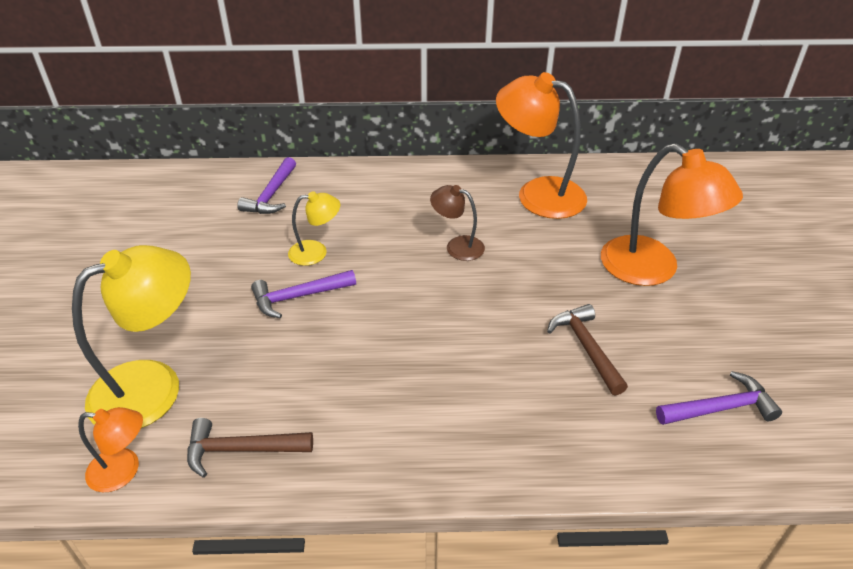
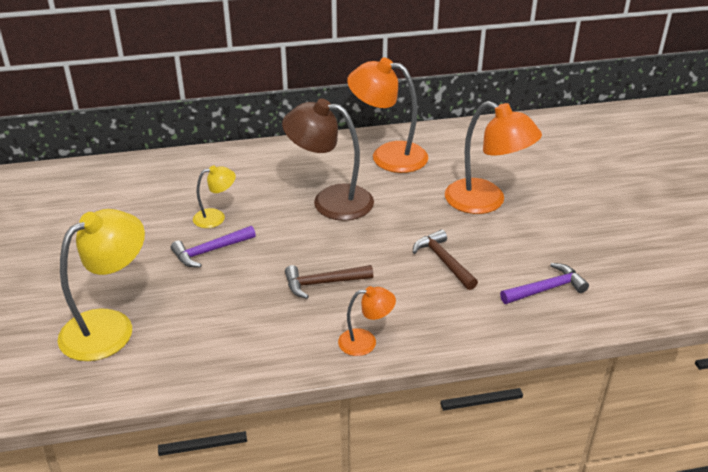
camera: 10 degrees left, 5 degrees down
orange lamp [78,407,143,492] -> orange lamp moved to [338,286,396,356]
brown hammer [187,418,313,478] -> brown hammer moved to [285,265,373,299]
purple hammer [237,157,296,214] -> none
brown lamp [430,185,485,261] -> brown lamp [282,99,374,221], size x1.93

